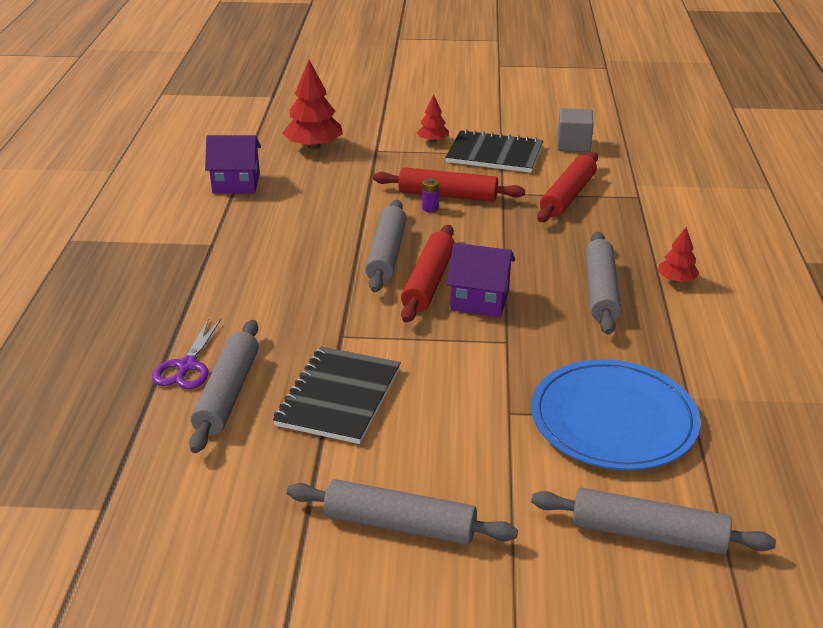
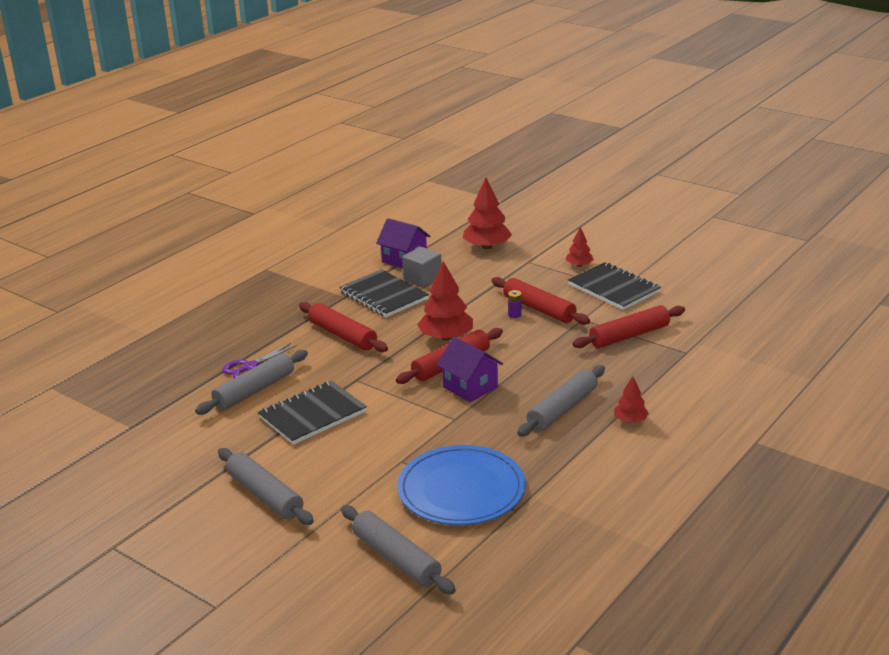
camera: 35 degrees right, 5 degrees down
grey rolling pin [365,200,407,292] -> red tree [417,261,473,341]
grey cube [557,108,594,152] -> grey cube moved to [402,247,442,288]
none -> red rolling pin [299,302,388,352]
none -> black notebook [339,269,429,317]

